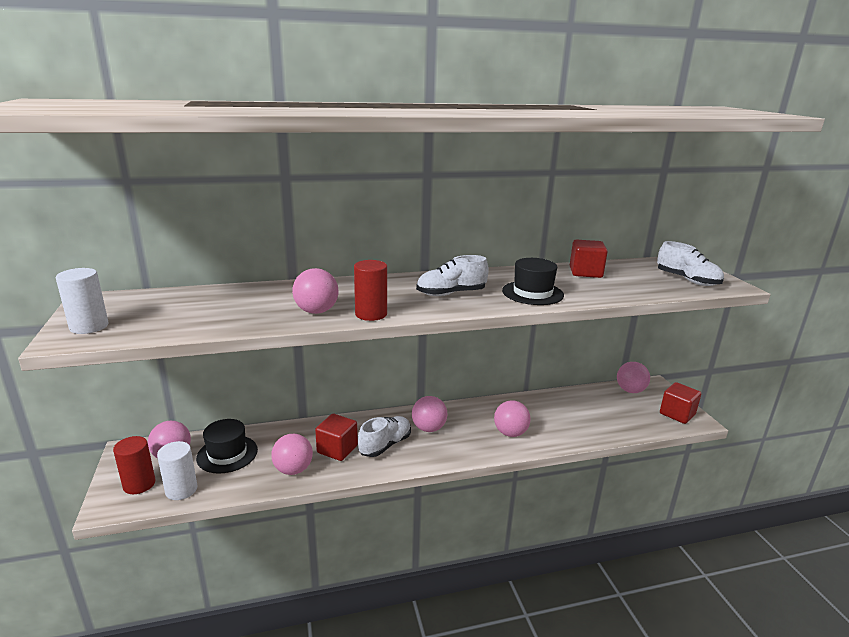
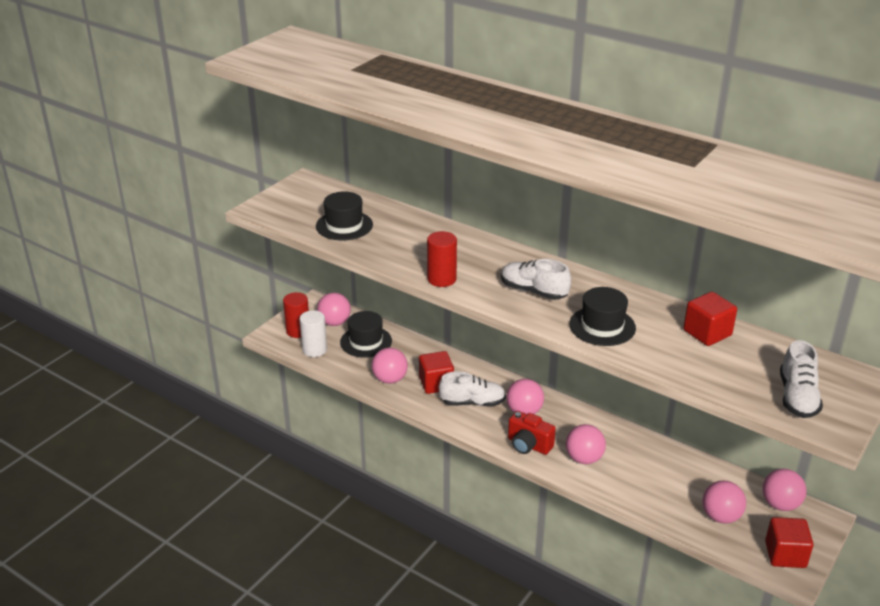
camera: 50 degrees right, 10 degrees up
white cylinder [56,268,108,334] -> none
pink ball [292,268,338,314] -> pink ball moved to [702,480,746,524]
none -> black hat [316,191,373,241]
none -> red camera [508,411,556,455]

